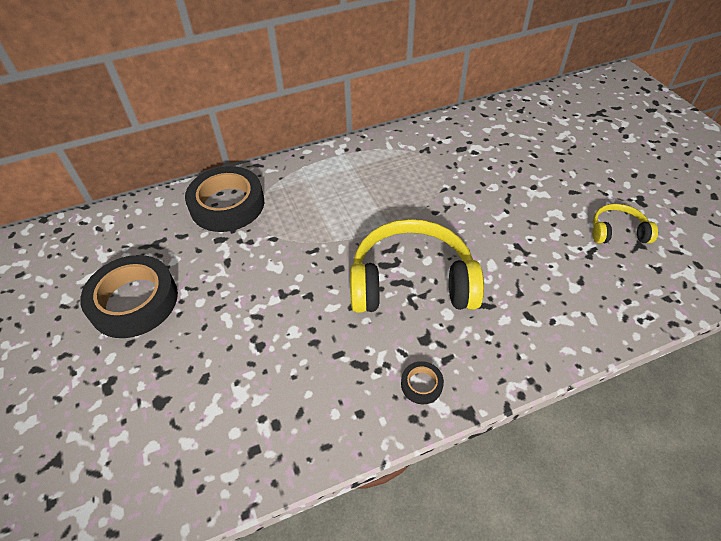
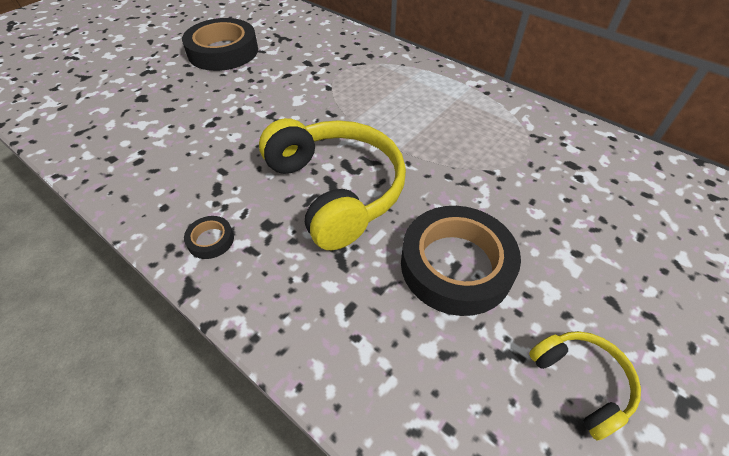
camera: 60 degrees right, 0 degrees up
black tape [185,166,264,232] -> black tape moved to [401,206,521,316]

